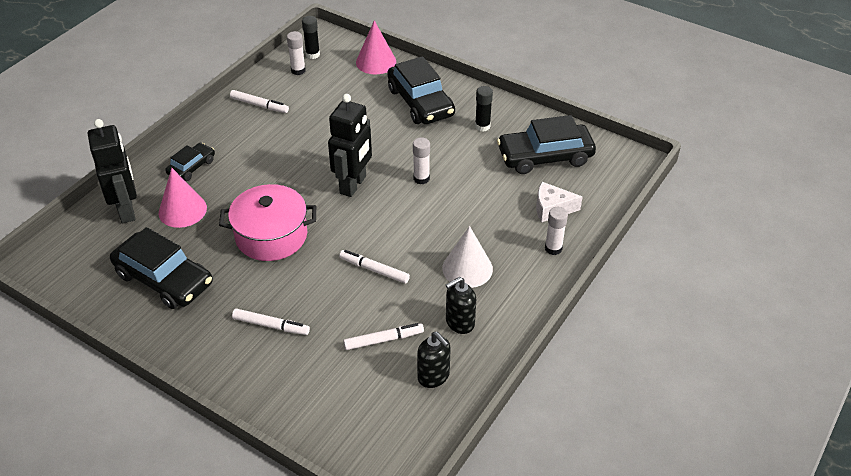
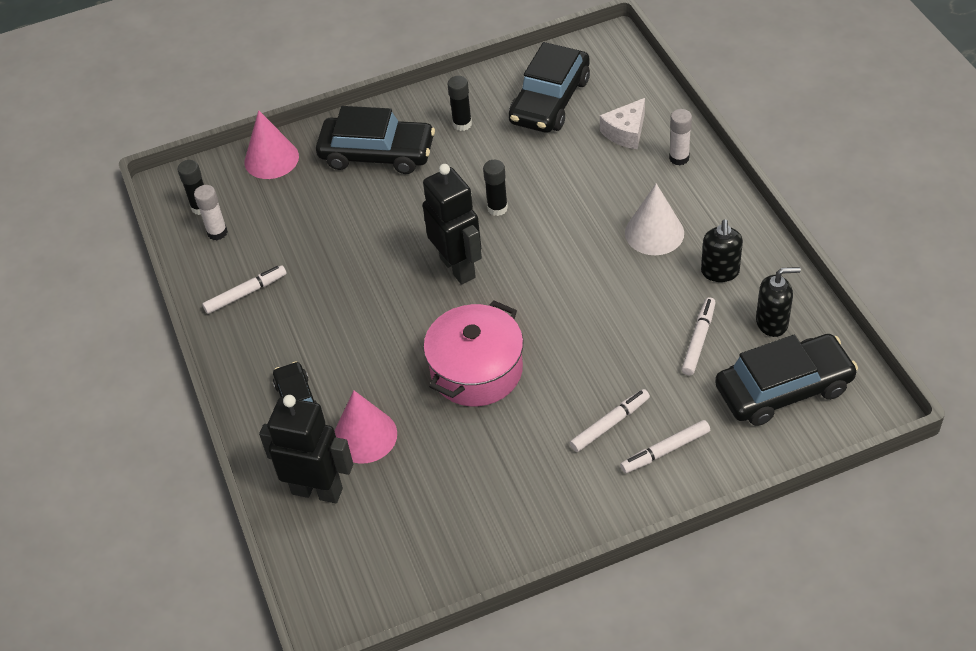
camera: 50 degrees left, 5 degrees up
black car [110,227,213,309] -> black car moved to [715,334,858,426]
white marker [339,250,410,284] -> white marker moved to [620,420,710,473]
white glue stick [413,137,430,184] -> black glue stick [483,160,508,216]

